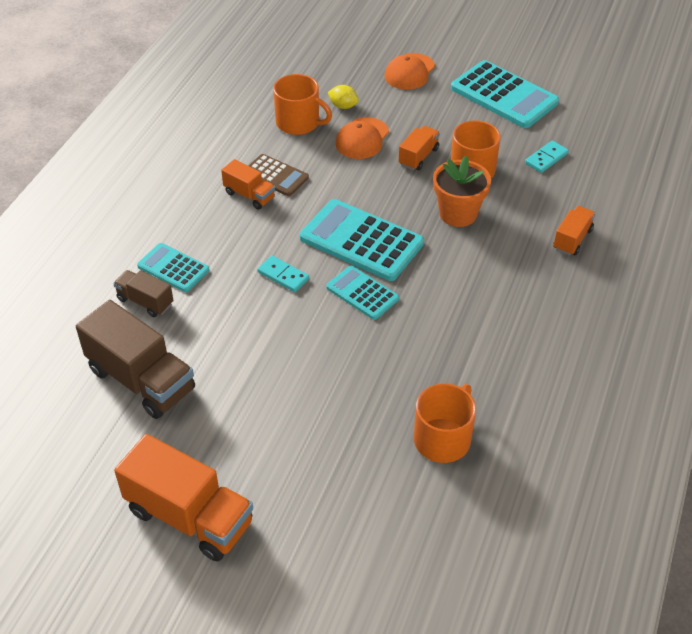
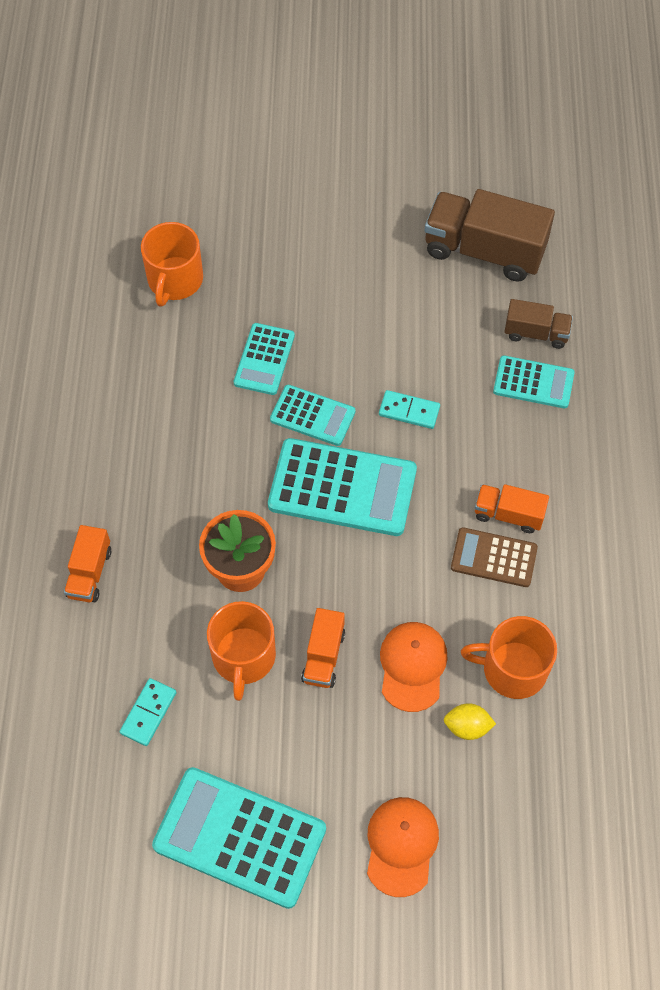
camera: 160 degrees right, 15 degrees up
orange truck [114,434,253,562] -> none
none -> turquoise calculator [234,323,295,395]

